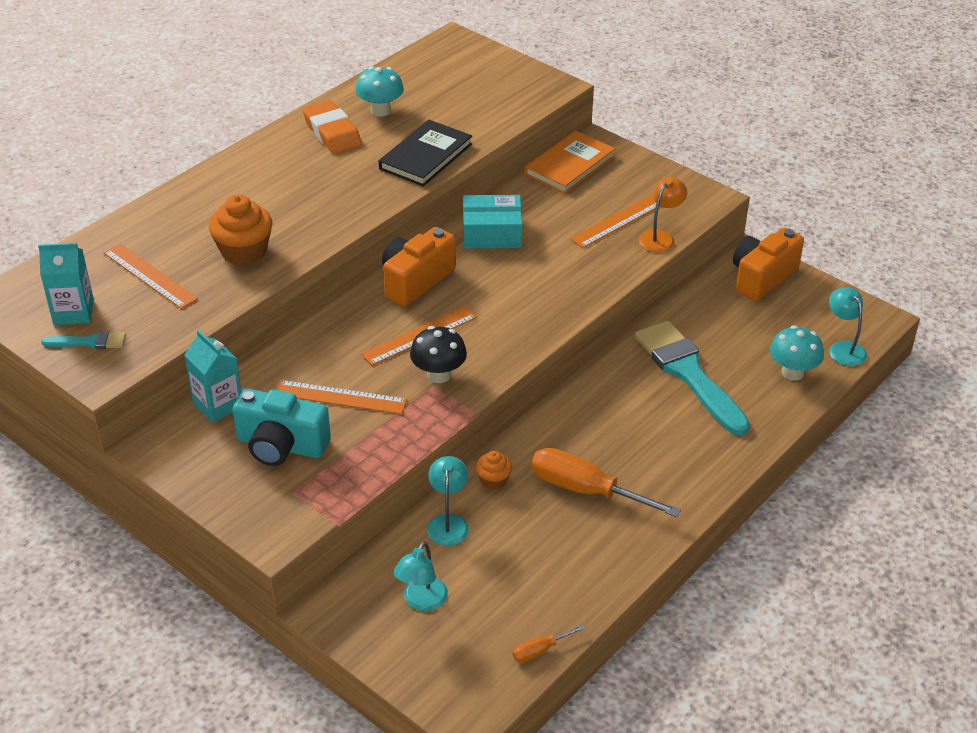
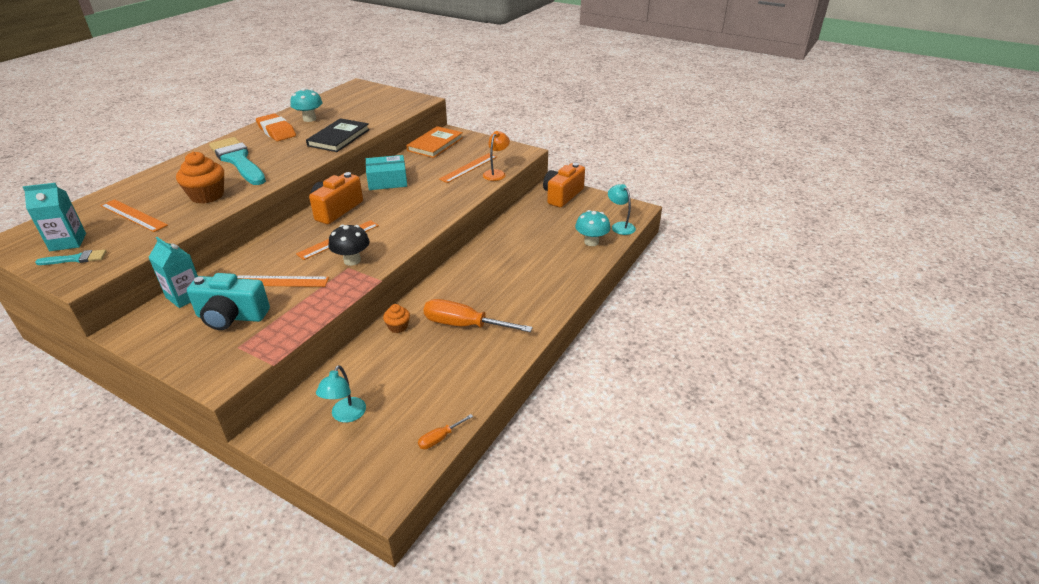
camera: 10 degrees left, 5 degrees down
turquoise lamp [427,456,469,546] -> none
turquoise brush [635,321,750,436] -> turquoise brush moved to [209,137,266,185]

